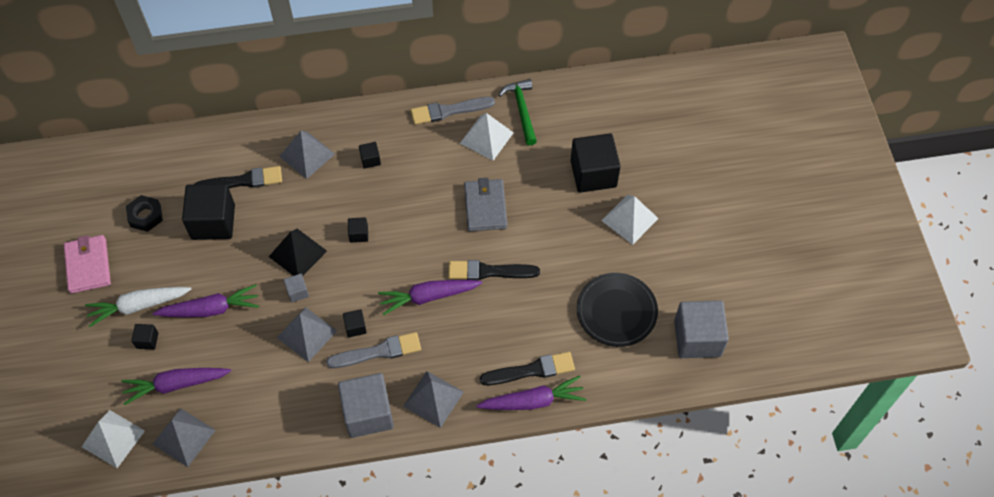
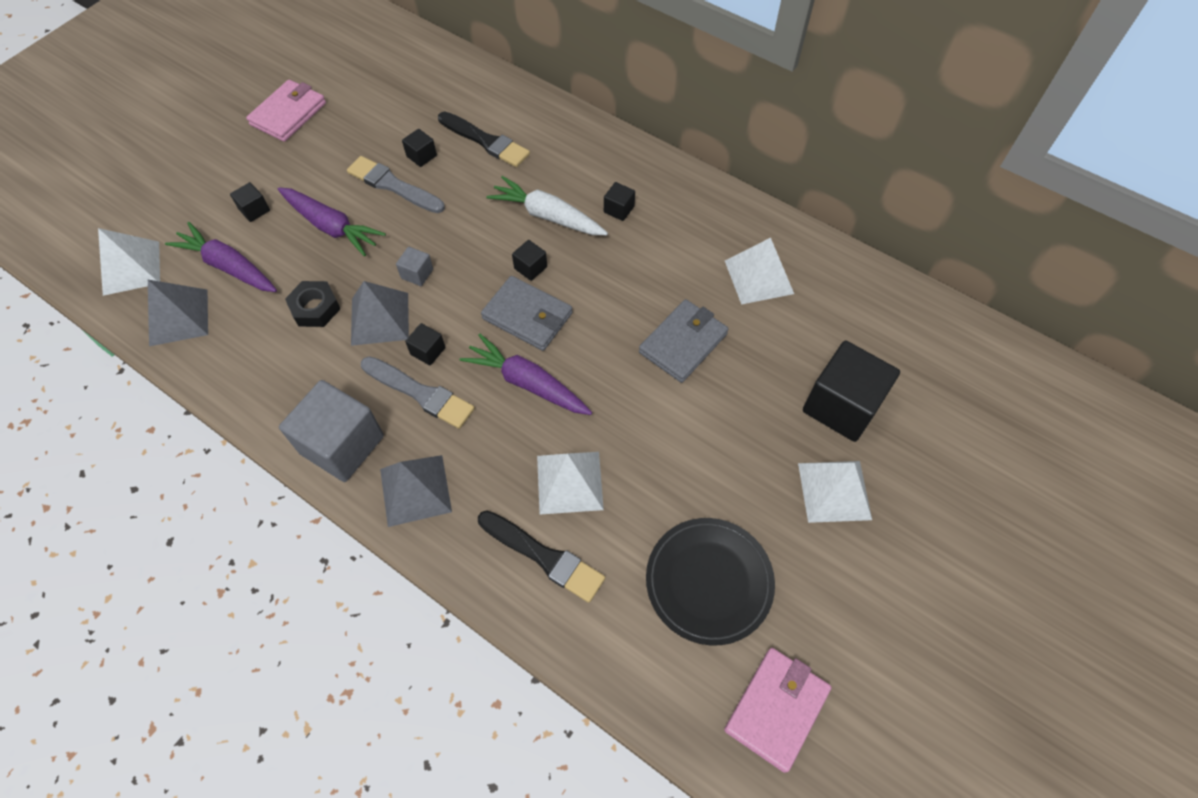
camera: 45 degrees right, 0 degrees up
white carrot [85,287,192,327] -> white carrot moved to [486,176,608,235]
black nut [126,195,163,232] -> black nut moved to [285,281,341,327]
black cube [182,184,235,240] -> black cube [402,129,437,167], size x0.44
black pyramid [269,229,327,276] -> none
grey pyramid [279,131,335,179] -> none
grey brush [411,97,495,125] -> grey brush moved to [347,156,445,213]
black brush [449,260,540,280] -> none
purple carrot [476,376,586,410] -> none
green hammer [499,79,537,145] -> none
grey cube [674,300,729,358] -> pink wallet [724,648,832,773]
none -> grey wallet [481,276,573,351]
none -> white pyramid [537,452,604,515]

